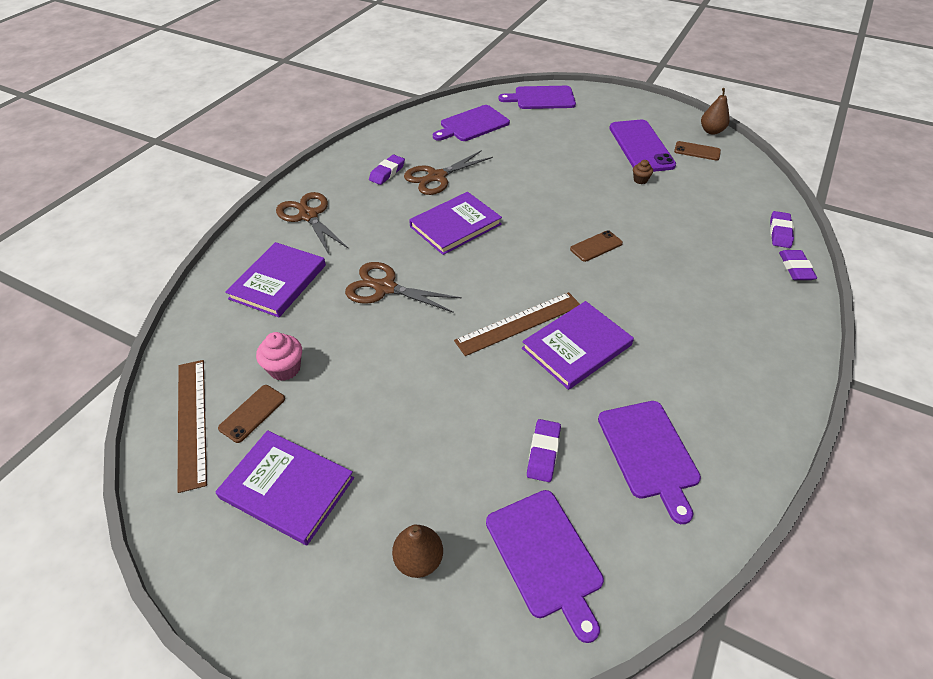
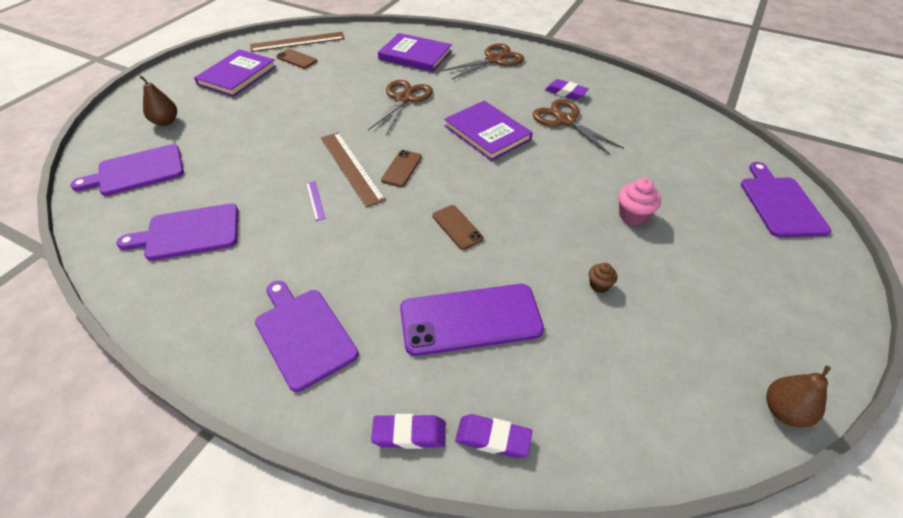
camera: 90 degrees right, 0 degrees up
pink cupcake [256,332,302,381] -> pink cupcake moved to [618,178,661,225]
purple cutting board [433,105,510,141] -> purple cutting board moved to [255,281,359,392]
purple book [522,301,634,390] -> purple ruler [306,181,326,221]
purple eraser [527,419,561,482] -> none
purple phone [609,120,676,172] -> purple phone moved to [400,284,544,356]
brown phone [674,141,721,161] -> brown phone moved to [381,150,422,187]

